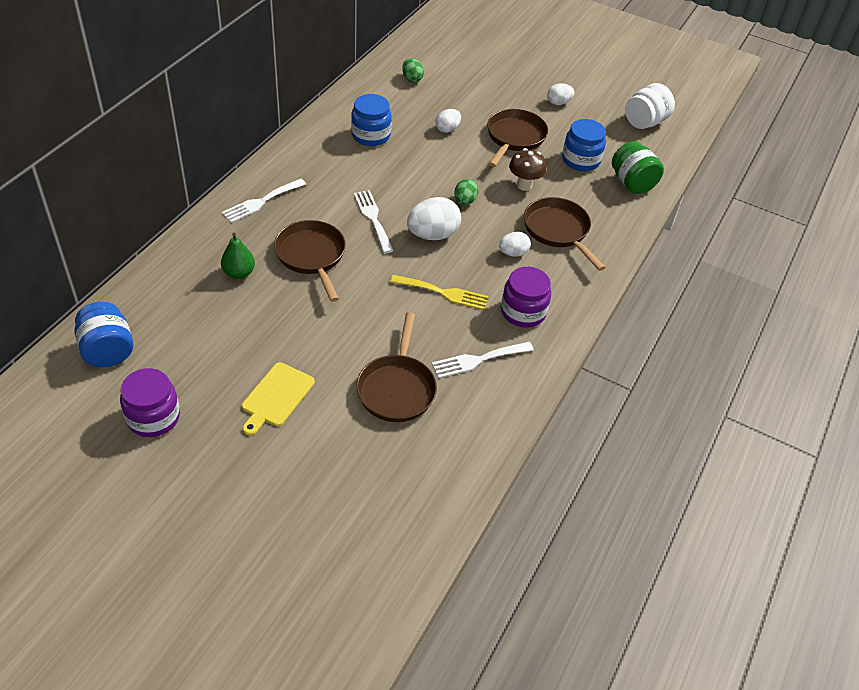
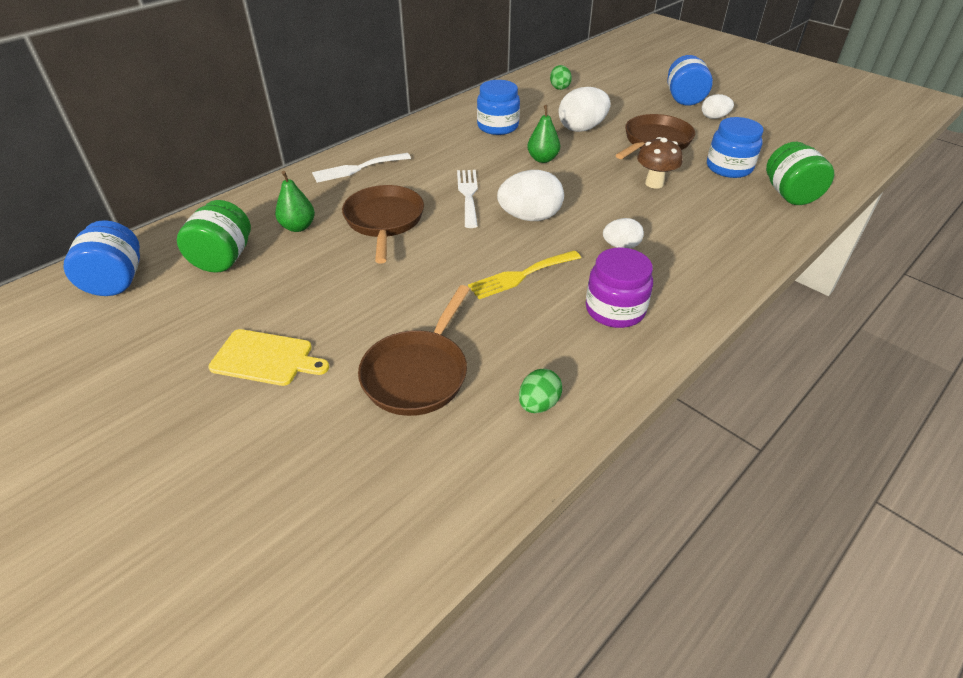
camera: 20 degrees right, 5 degrees down
purple jar [120,368,180,437] -> none
yellow cutting board [242,362,315,435] -> yellow cutting board turned 120 degrees counterclockwise [208,329,329,386]
yellow fork [390,275,489,310] -> yellow fork turned 120 degrees clockwise [468,250,581,299]
white fork [432,342,534,378] -> none
white egg [435,109,461,133] -> white egg [559,87,611,132], size x1.73
green egg [454,179,479,205] -> green egg moved to [519,369,562,413]
brown pan [524,197,606,271] -> none
white jar [625,83,675,129] -> none
none -> green jar [177,200,251,273]
none -> green pear [527,105,560,163]
none -> blue jar [667,55,713,106]

